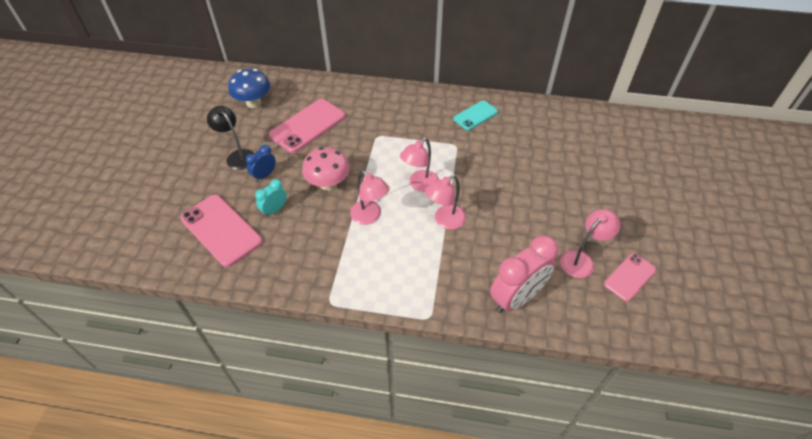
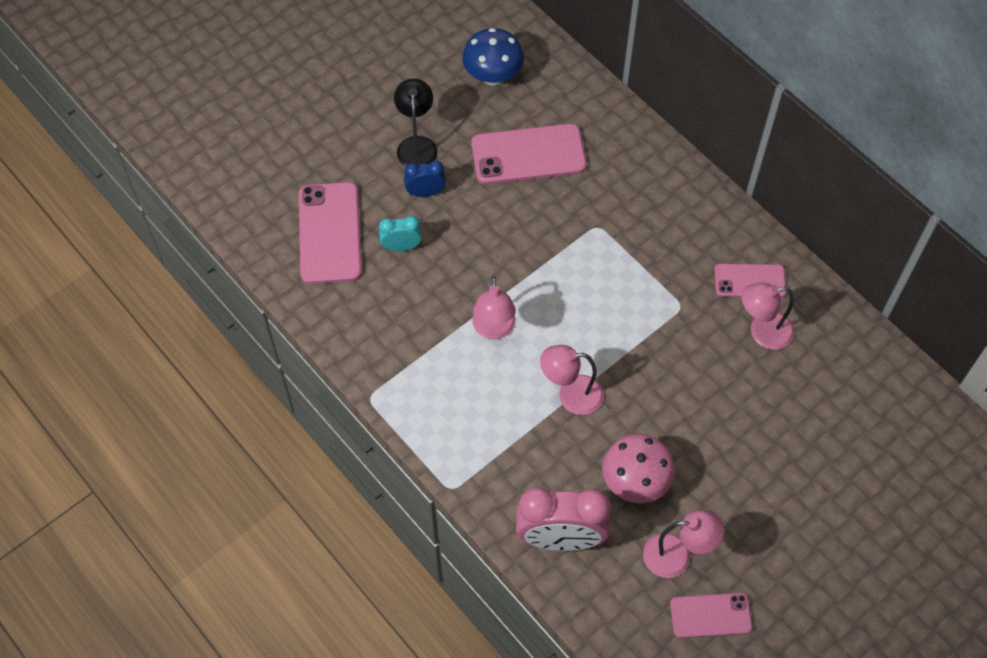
camera: 40 degrees right, 10 degrees up
pink mushroom [302,147,350,191] -> pink mushroom moved to [602,434,675,503]
pink lamp [400,138,439,192] -> pink lamp moved to [741,282,794,350]
turquoise phone [453,100,498,130] -> pink phone [714,264,786,298]

